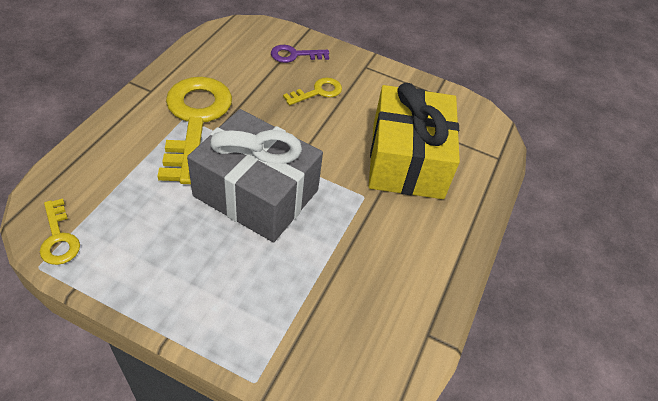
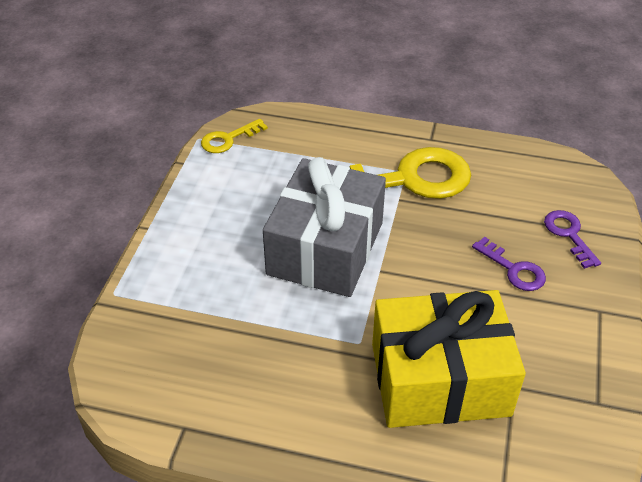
camera: 85 degrees right, 5 degrees down
yellow key [283,78,342,105] -> purple key [472,237,546,291]

